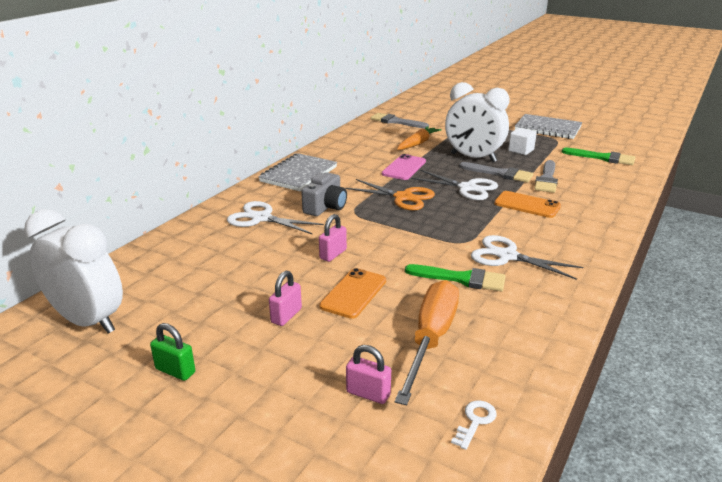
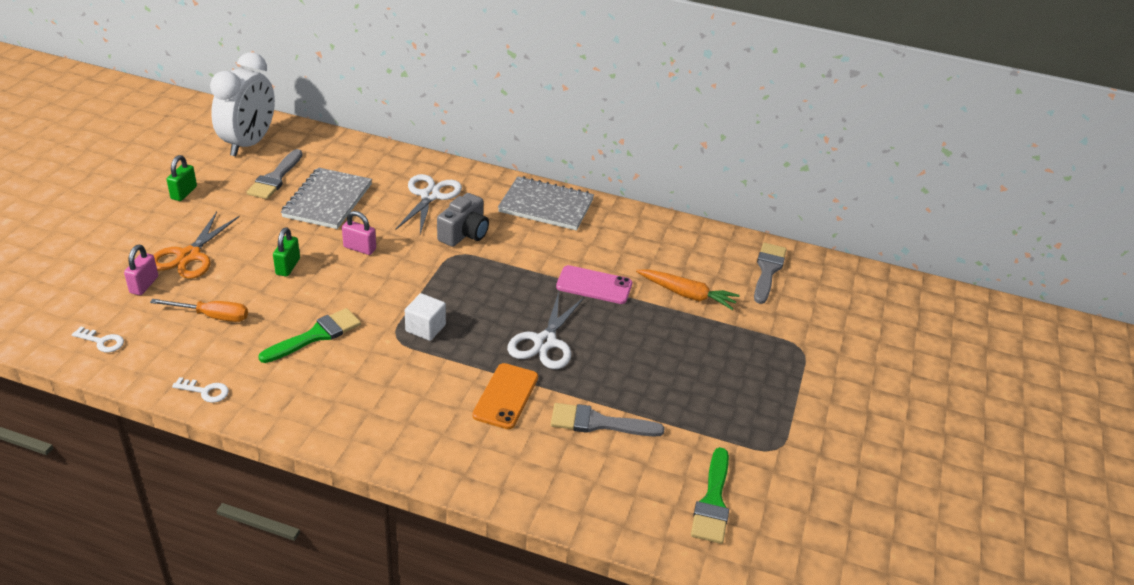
camera: 75 degrees right, 10 degrees up
pink padlock [269,271,302,326] -> none
grey camera [301,172,347,216] -> grey camera turned 75 degrees counterclockwise [437,193,489,247]
orange phone [319,268,386,319] -> green padlock [273,227,300,277]
orange scissors [346,179,435,210] -> orange scissors moved to [153,212,240,279]
orange screwdriver [395,280,459,405] -> orange screwdriver [150,299,248,322], size x0.59
green brush [405,264,506,291] -> green brush turned 135 degrees counterclockwise [258,308,361,363]
white clock [445,82,510,162] -> none
grey brush [459,162,533,183] -> grey brush moved to [247,149,303,199]
white scissors [471,235,583,280] -> none
white cube [508,128,537,155] -> white cube moved to [405,293,446,341]
grey notebook [515,114,582,139] -> grey notebook moved to [281,168,372,229]
none -> white key [172,377,229,403]

